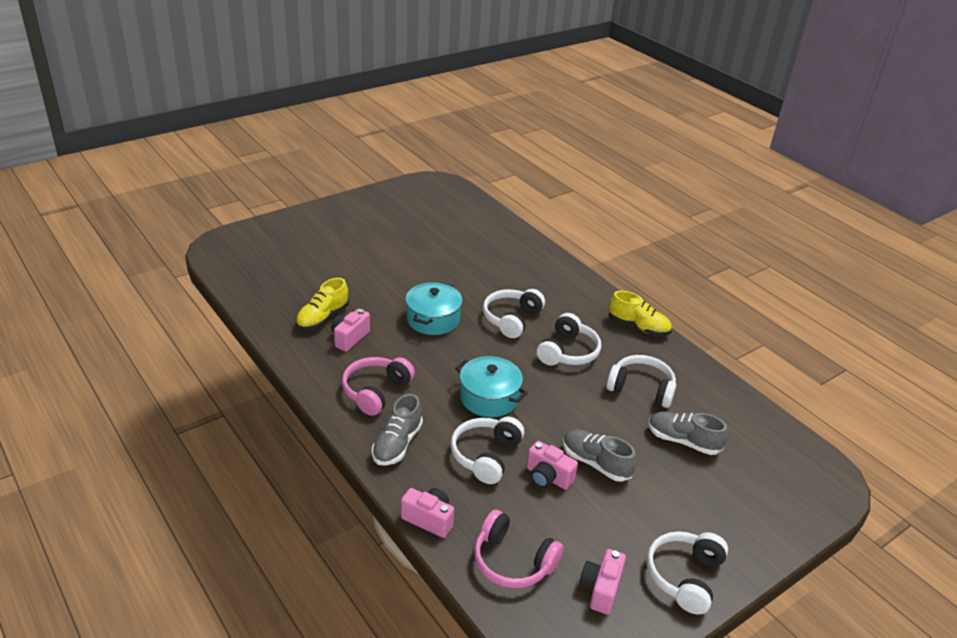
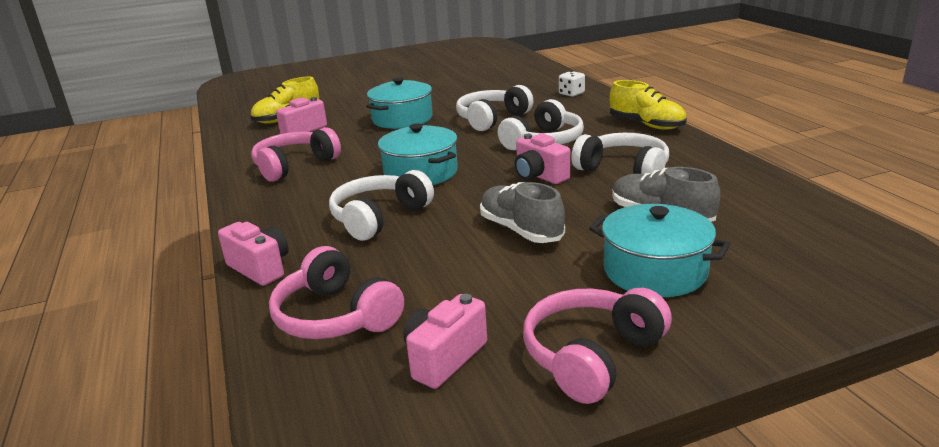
camera: 20 degrees right, 10 degrees down
grey shoe [372,394,423,465] -> none
pink camera [526,441,578,490] -> pink camera moved to [514,133,570,184]
white headphones [646,531,728,614] -> pink headphones [523,288,672,404]
none -> white dice [559,71,585,97]
none -> turquoise pot [589,204,731,297]

